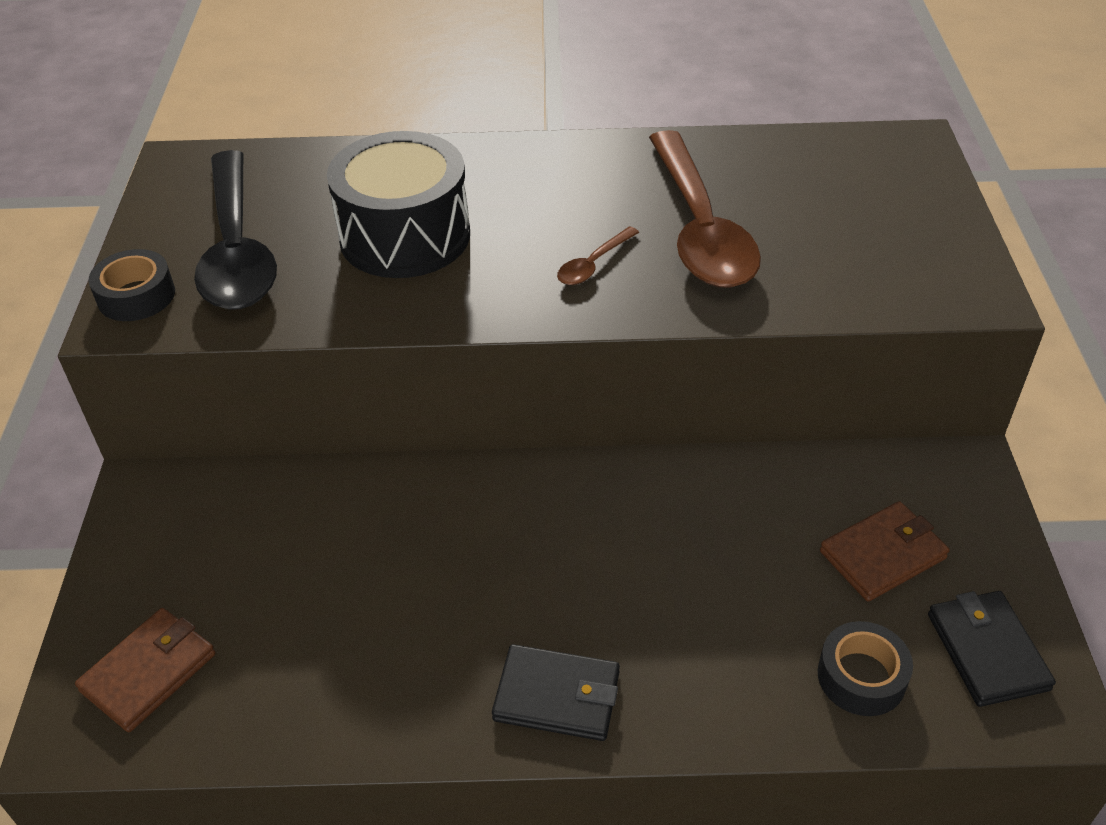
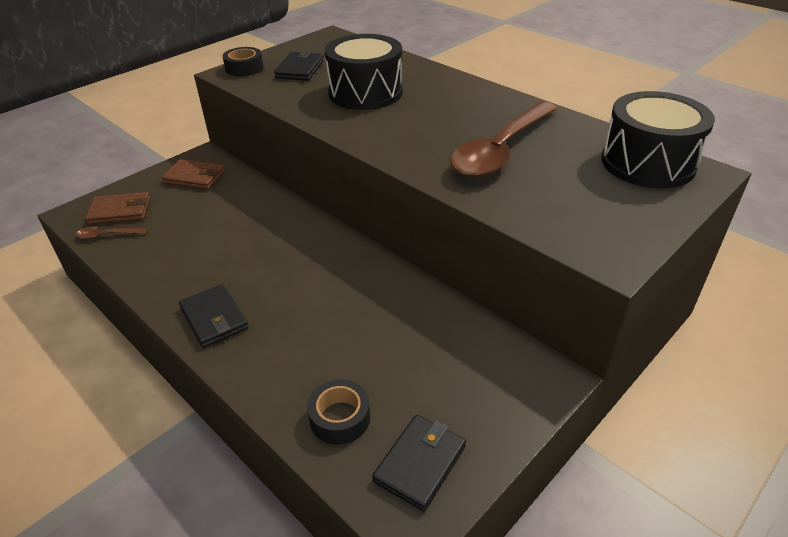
camera: 45 degrees right, 5 degrees down
black spoon [194,150,277,310] -> black wallet [274,51,324,81]
brown spoon [557,226,639,285] -> brown spoon moved to [76,226,148,239]
brown wallet [820,501,950,602] -> brown wallet moved to [162,159,225,190]
none -> black drum [601,91,715,188]

